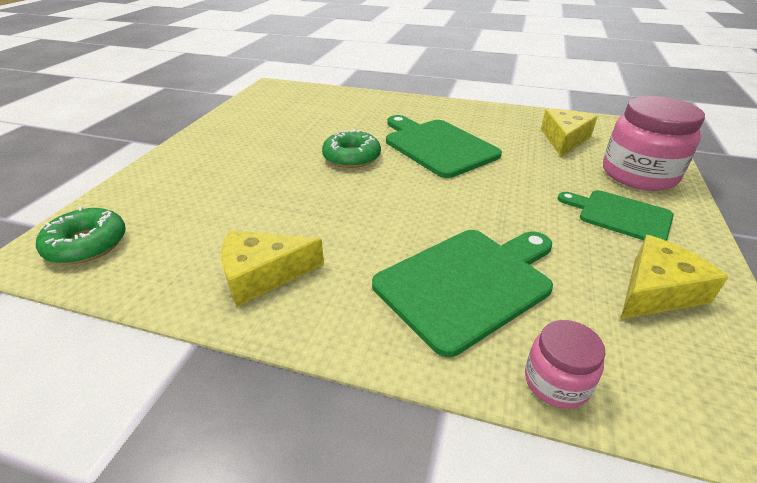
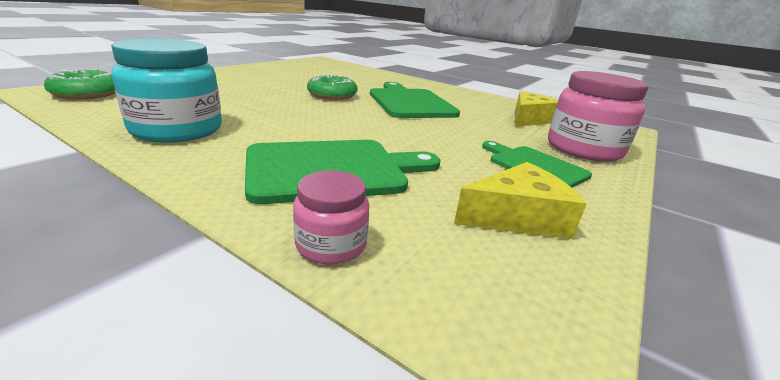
camera: 15 degrees right, 10 degrees down
yellow cheese [221,230,324,307] -> turquoise jar [111,38,222,142]

